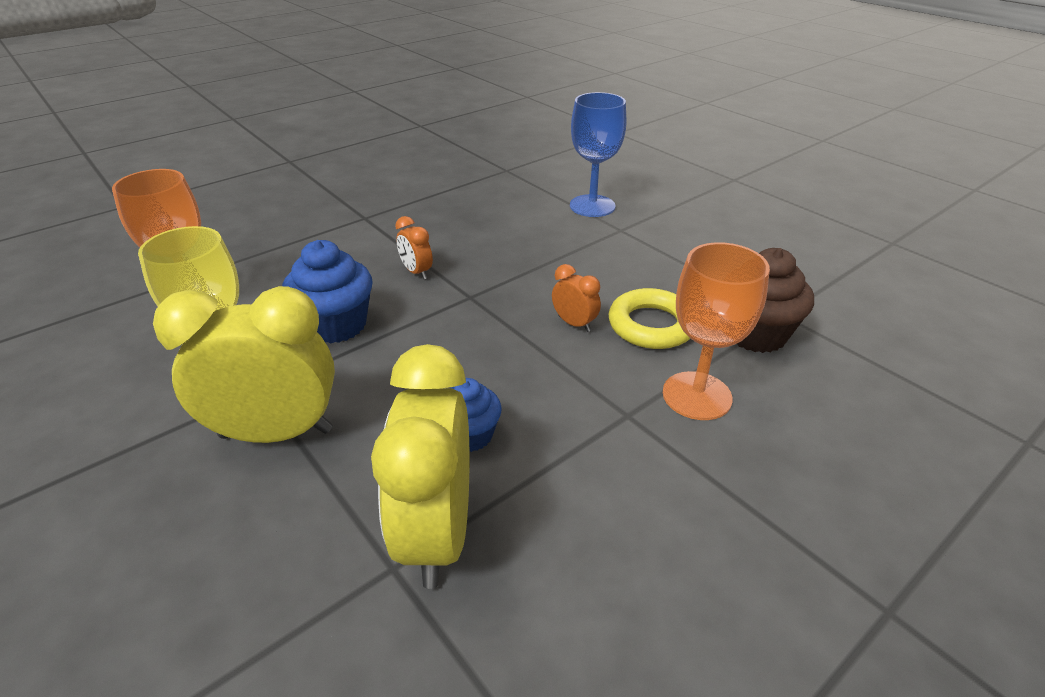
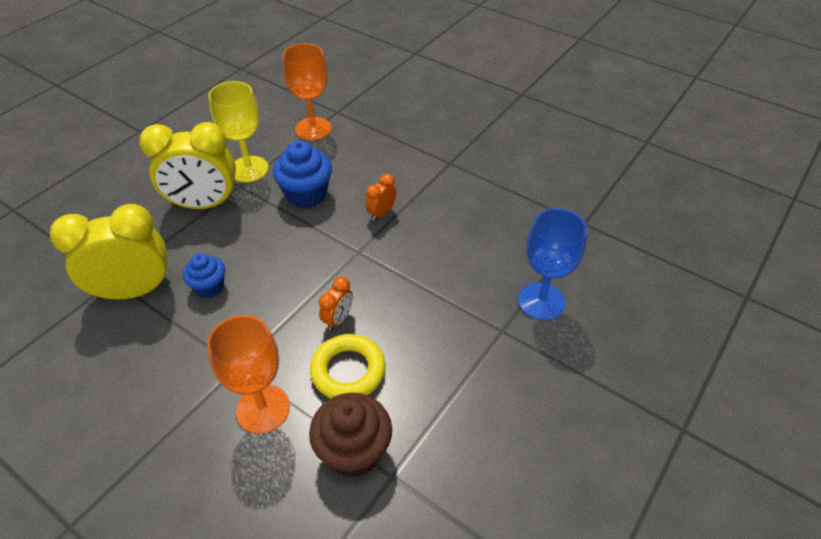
camera: 75 degrees right, 10 degrees up
yellow clock [153,286,335,443] -> yellow clock turned 105 degrees clockwise [139,122,236,209]

